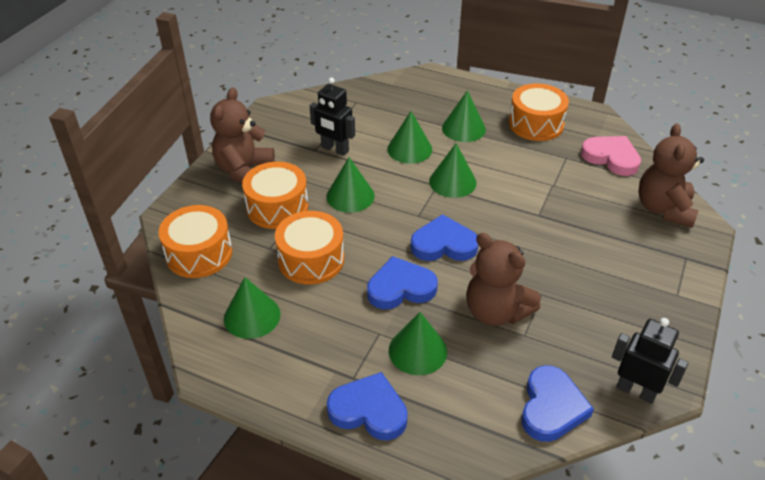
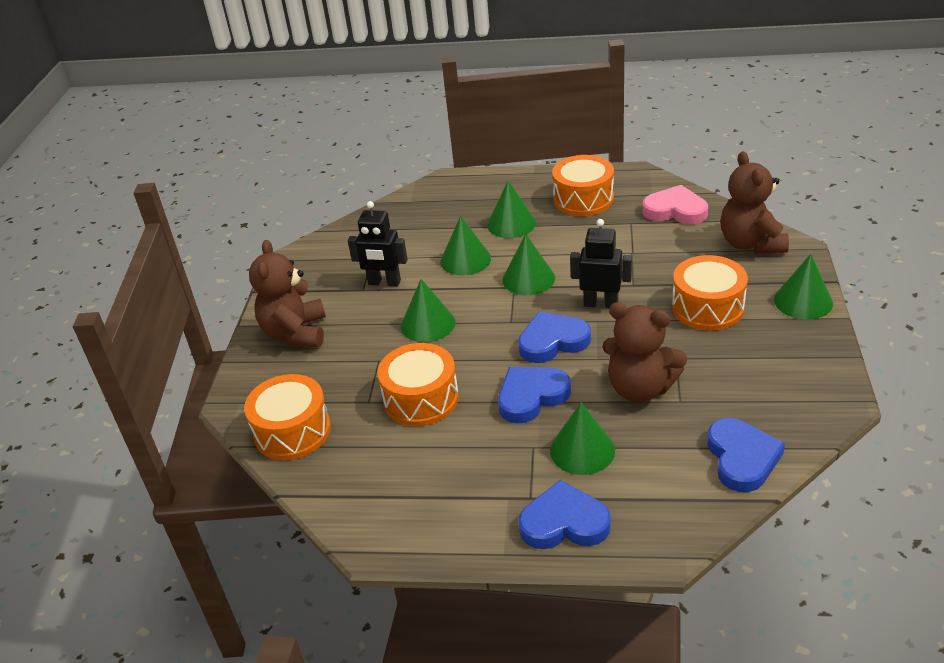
camera: 15 degrees left, 5 degrees down
green cone [224,277,280,339] -> green cone moved to [774,254,833,319]
orange drum [242,162,308,229] -> orange drum moved to [672,255,748,331]
black robot [612,318,689,404] -> black robot moved to [570,219,632,308]

